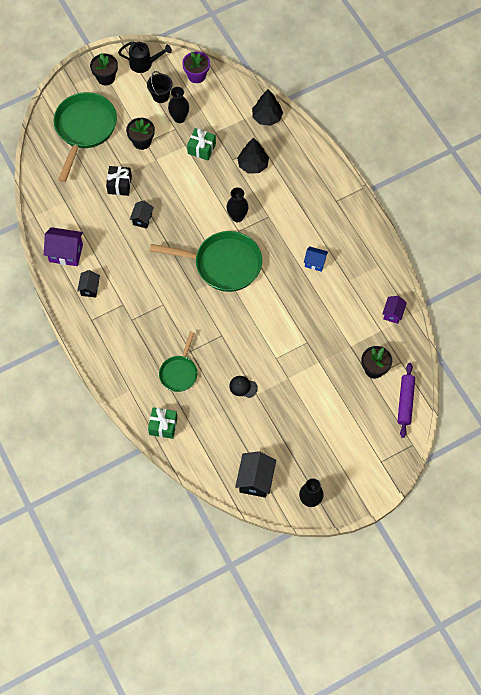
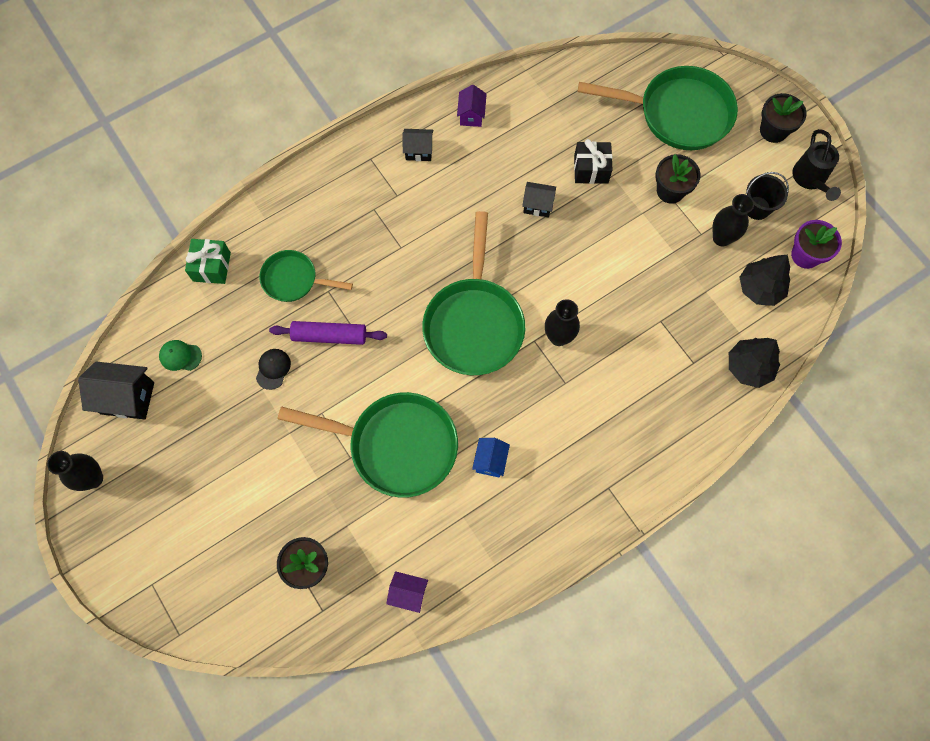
camera: 85 degrees right, 5 degrees up
purple house [44,227,83,266] -> purple house [457,85,487,127], size x0.61
green gift [187,128,216,160] -> none
black tree [237,138,269,173] -> black tree moved to [739,255,790,306]
purple rolling pin [397,363,415,438] -> purple rolling pin moved to [269,321,387,345]
none -> green cap [159,340,202,371]
none -> green pan [278,392,458,498]

